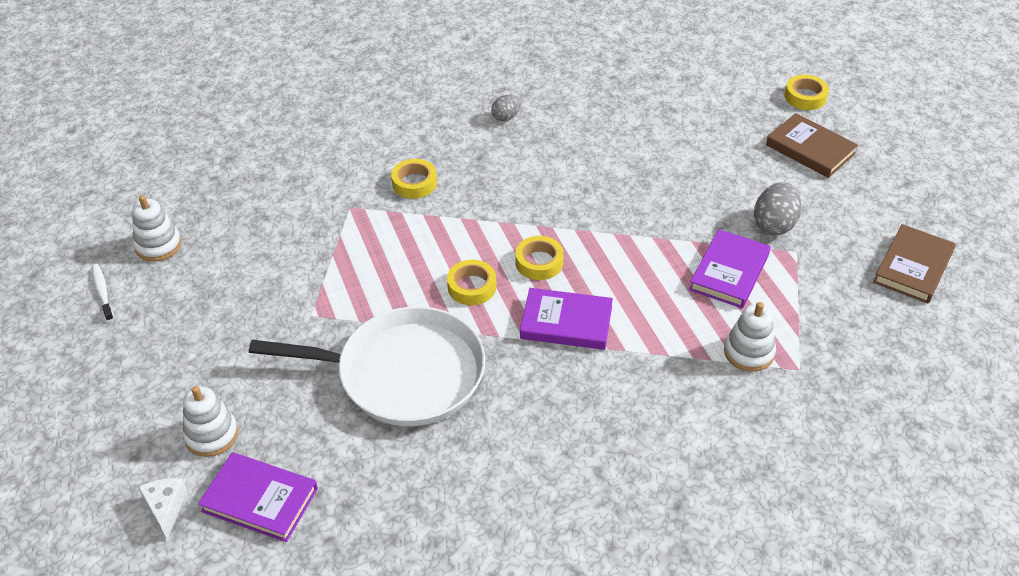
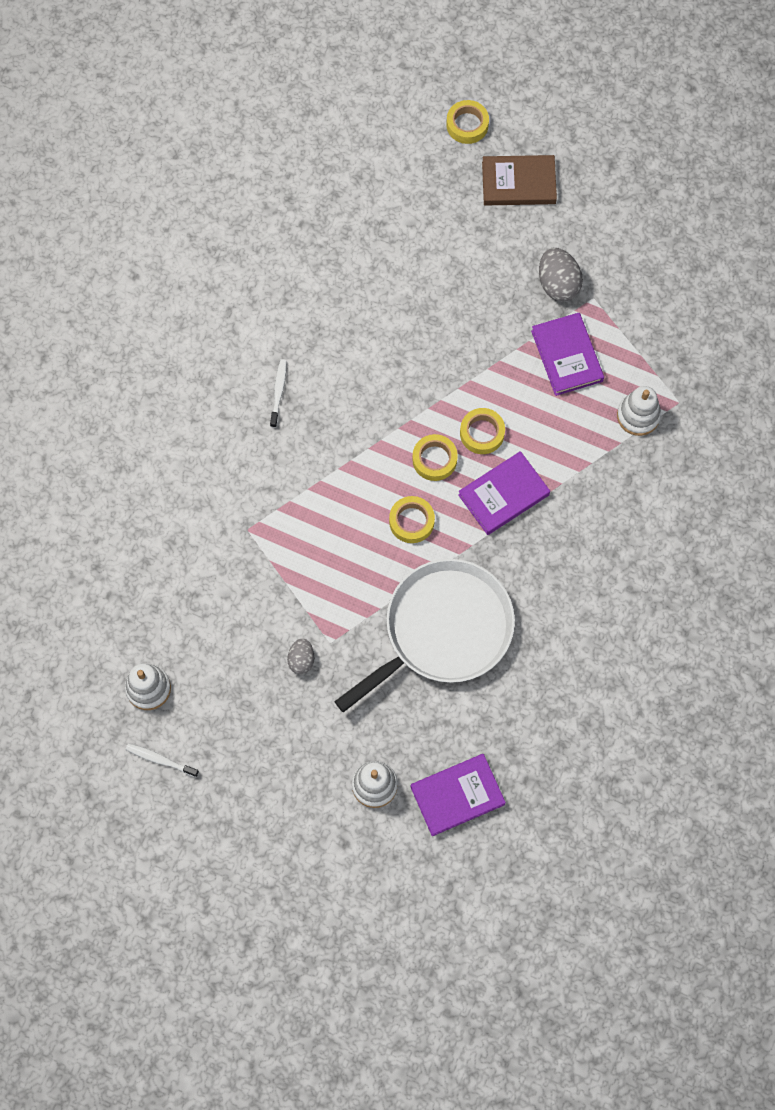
camera: 45 degrees left, 25 degrees up
white cheese [138,478,187,540] -> none
yellow tape [391,159,437,199] -> yellow tape moved to [460,408,505,454]
grey egg [491,95,521,121] -> grey egg moved to [287,638,314,674]
brown book [873,224,956,304] -> none
none -> white toothbrush [270,359,287,428]

